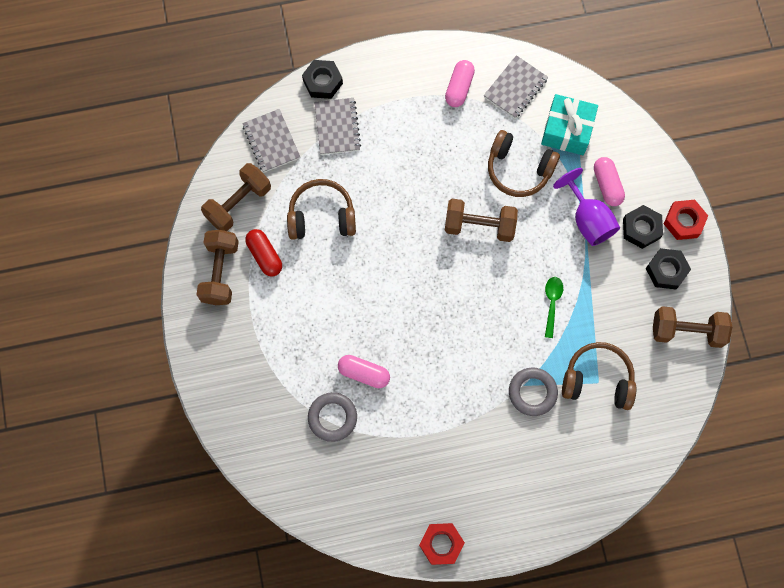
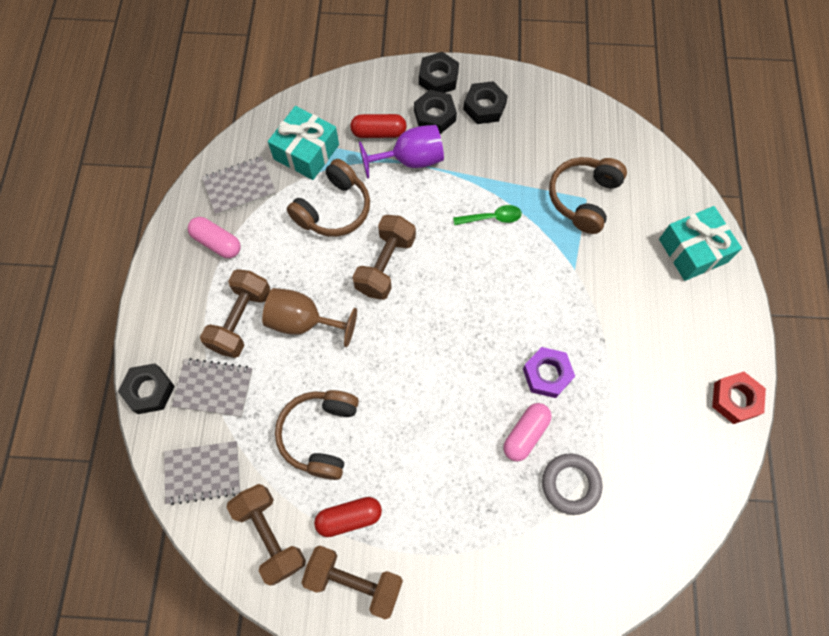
camera: 75 degrees left, 5 degrees down
grey notebook [484,55,548,119] -> grey notebook turned 75 degrees counterclockwise [202,156,276,216]
grey ring [509,368,558,416] -> none
green spoon [545,277,563,338] -> green spoon turned 150 degrees clockwise [453,205,522,226]
pink capsule [594,157,625,206] -> red capsule [350,114,407,138]
brown dumbbell [653,306,732,348] -> brown dumbbell moved to [200,269,271,358]
red nut [664,200,708,240] -> black nut [419,52,459,93]
none -> brown goblet [262,288,357,347]
none -> purple nut [523,347,575,398]
none -> turquoise gift [659,206,742,281]

